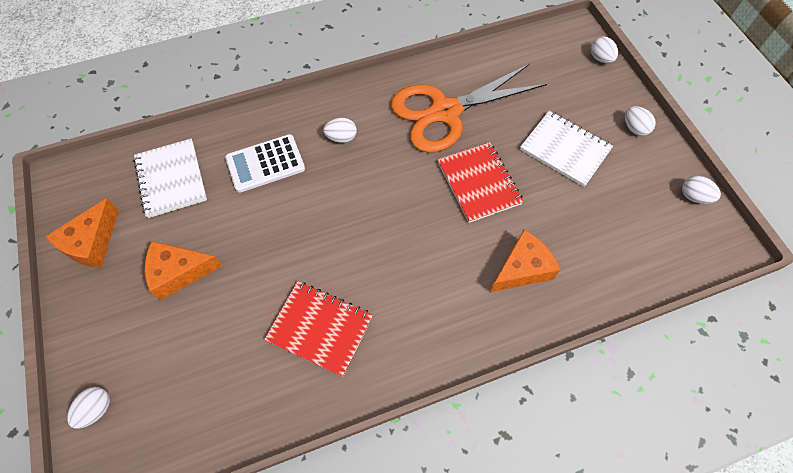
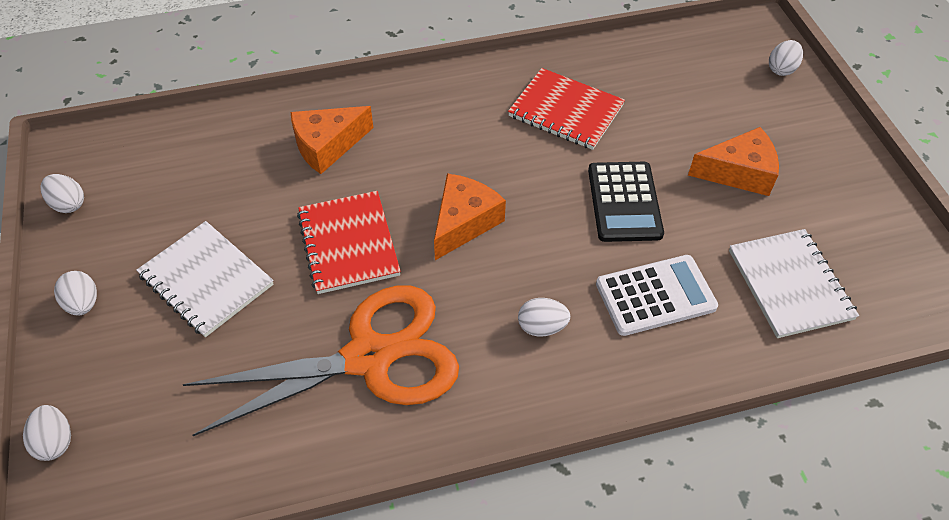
camera: 175 degrees left, 10 degrees down
orange cheese [45,198,119,268] -> orange cheese moved to [434,174,506,260]
none -> black calculator [588,162,664,242]

